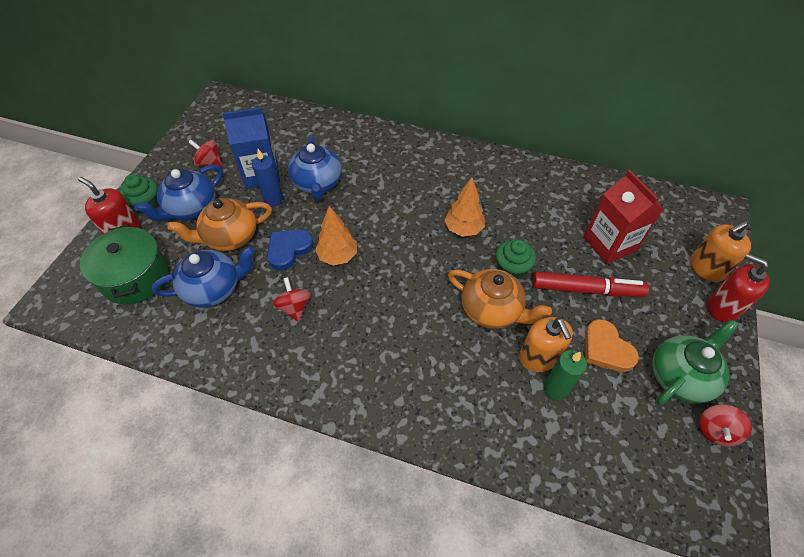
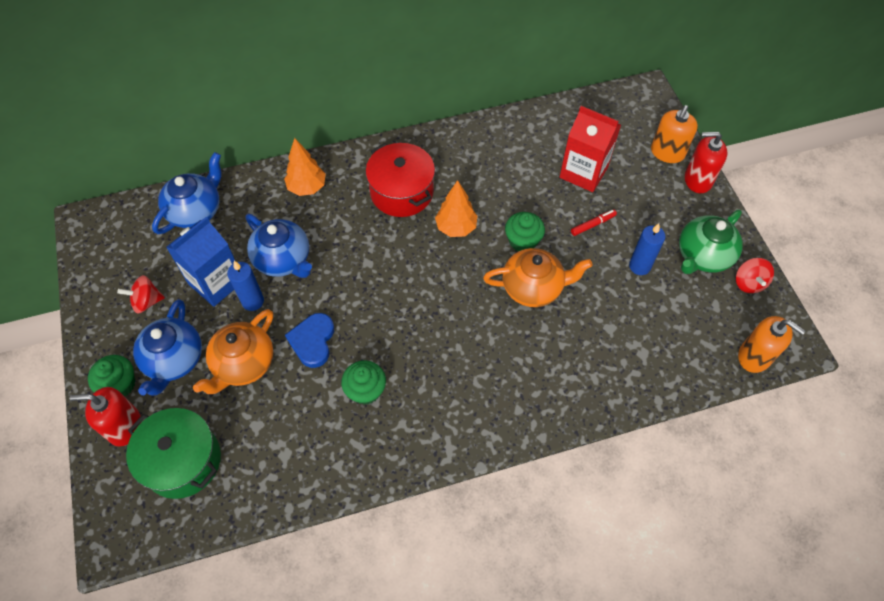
camera: 35 degrees left, 5 degrees up
blue teapot [152,246,255,307] -> blue teapot moved to [152,152,222,234]
red spinning top [273,277,311,322] -> green cupcake [341,360,386,405]
orange tree [315,206,357,266] -> orange tree moved to [284,138,326,196]
orange soap dispenser [519,317,573,372] -> orange soap dispenser moved to [738,316,805,373]
red marker [532,272,649,297] -> red marker [571,210,617,236], size x0.48
green candle [543,350,587,400] -> none
orange heart [585,319,639,372] -> blue candle [629,223,665,275]
green teapot [652,319,739,405] -> green teapot turned 150 degrees counterclockwise [679,210,743,274]
none -> red pot [366,143,435,217]

